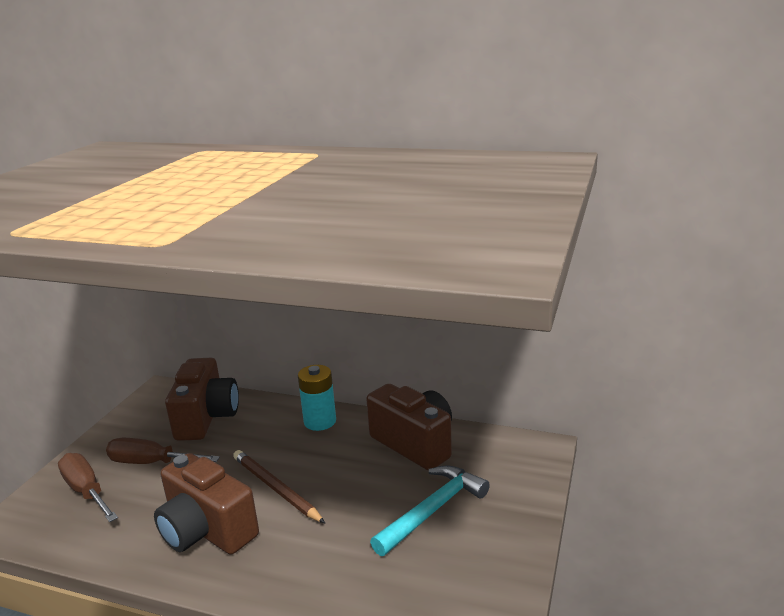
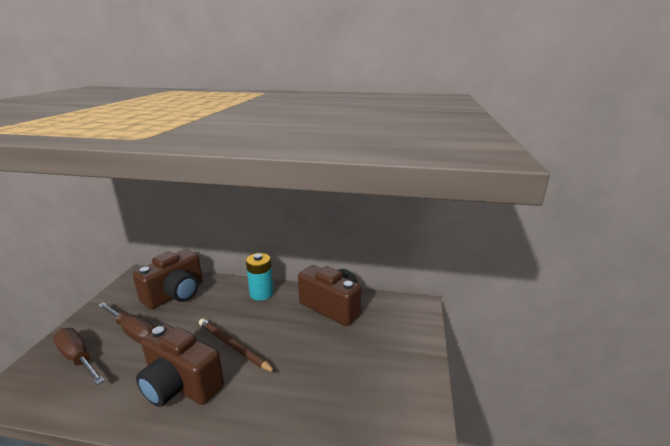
camera: 10 degrees left, 0 degrees up
brown screwdriver [106,438,220,464] -> brown screwdriver turned 150 degrees counterclockwise [98,302,155,343]
brown camera [165,358,239,441] -> brown camera turned 45 degrees clockwise [133,249,203,309]
turquoise hammer [370,465,490,556] -> none

